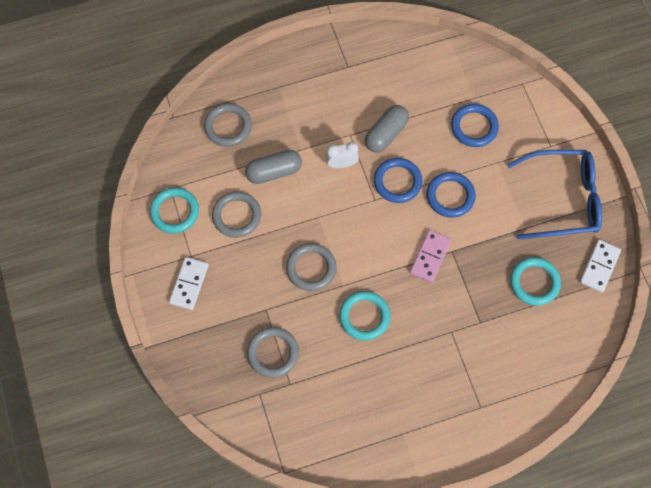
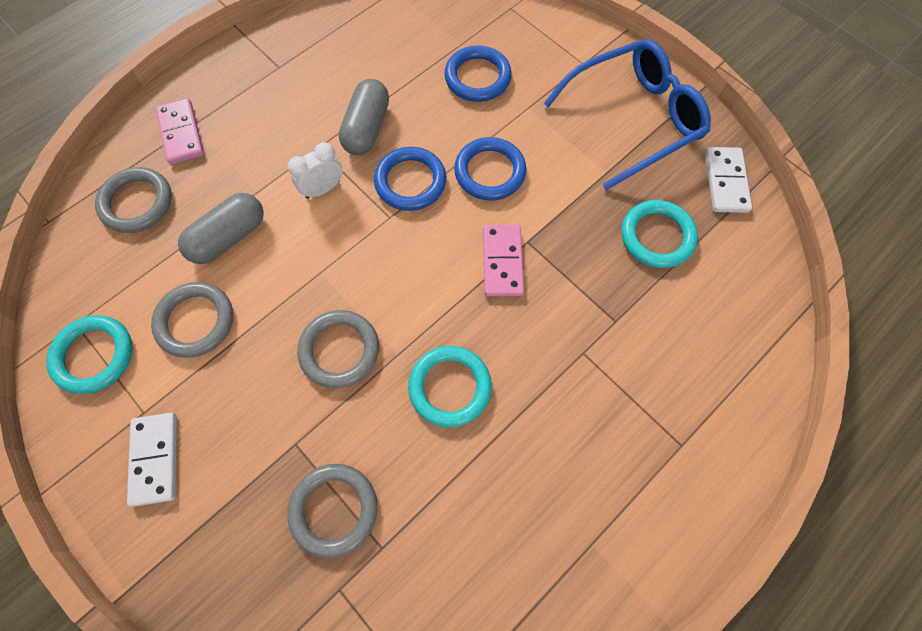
camera: 25 degrees left, 0 degrees up
none -> pink domino [155,98,204,164]

